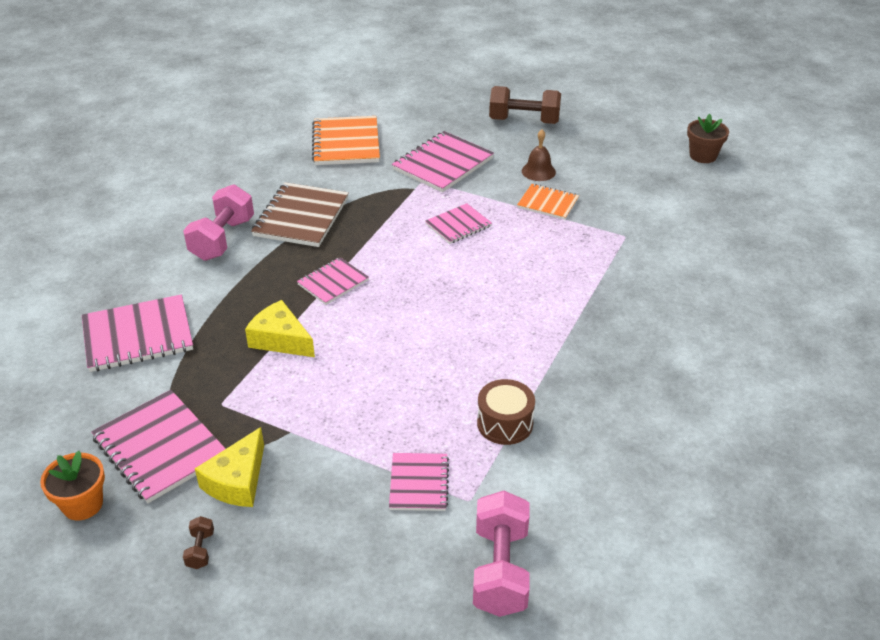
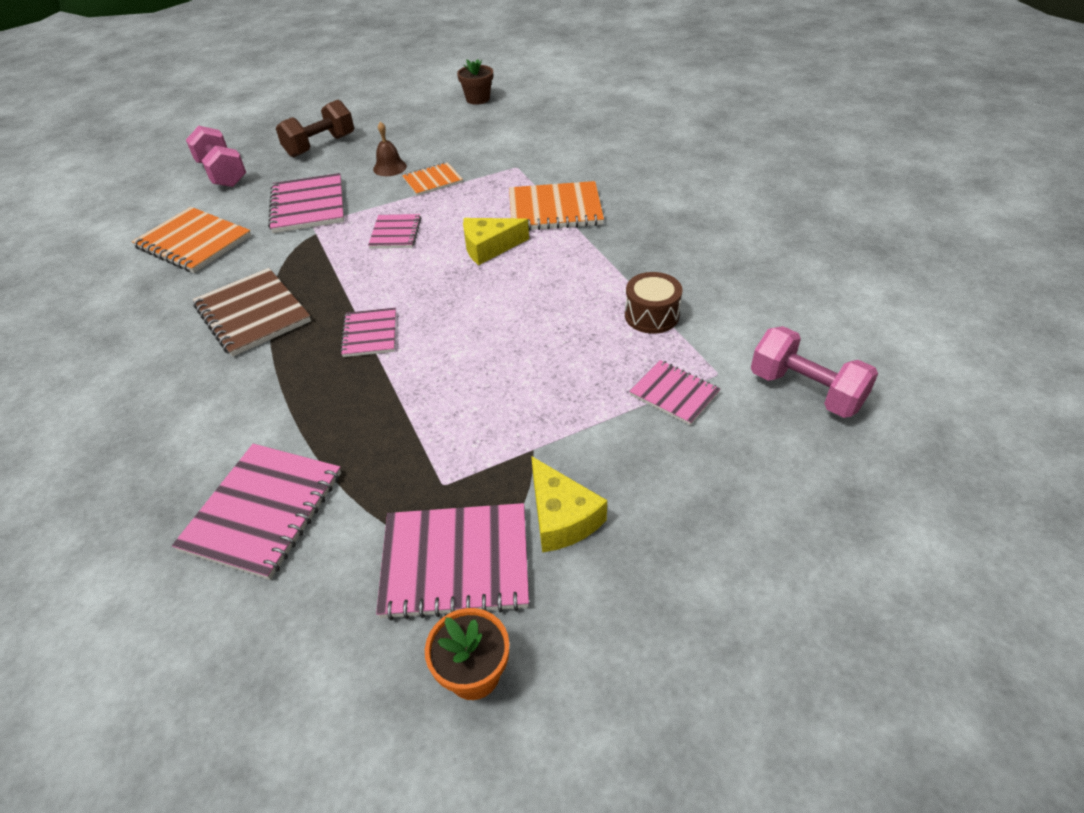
camera: 50 degrees left, 5 degrees up
pink dumbbell [183,184,254,261] -> pink dumbbell moved to [186,126,246,187]
brown dumbbell [183,516,214,569] -> none
yellow cheese [245,300,315,357] -> yellow cheese moved to [463,218,529,265]
none -> orange notebook [509,181,604,231]

